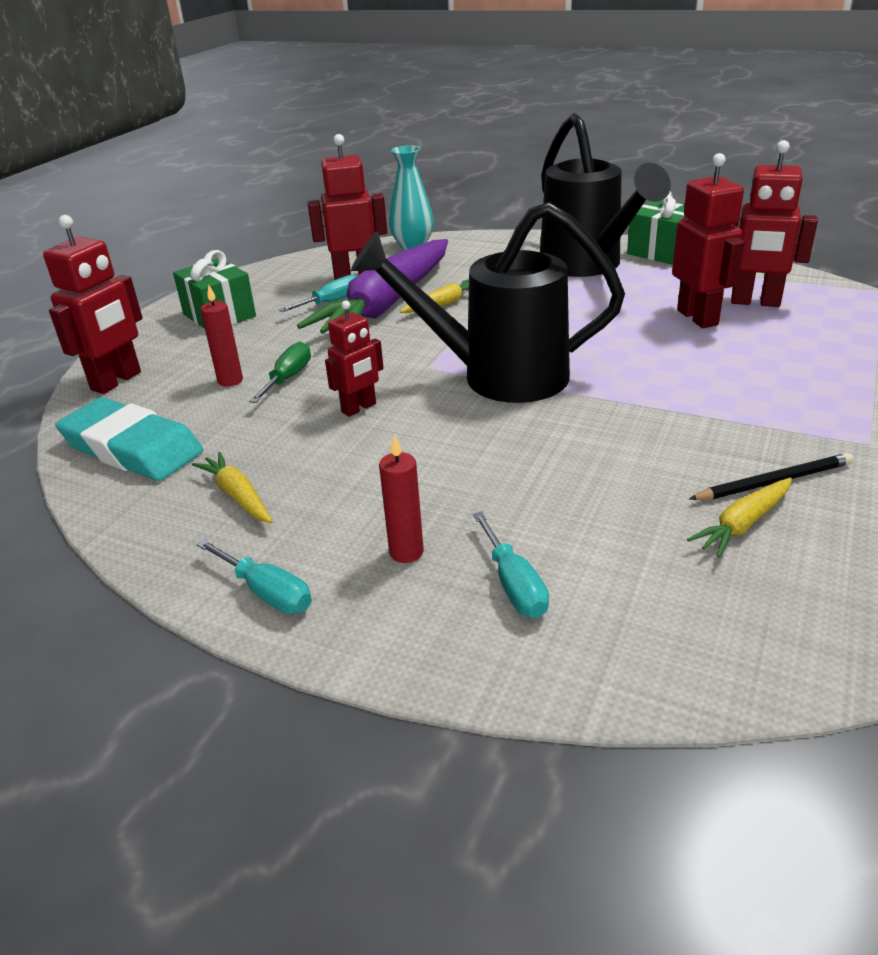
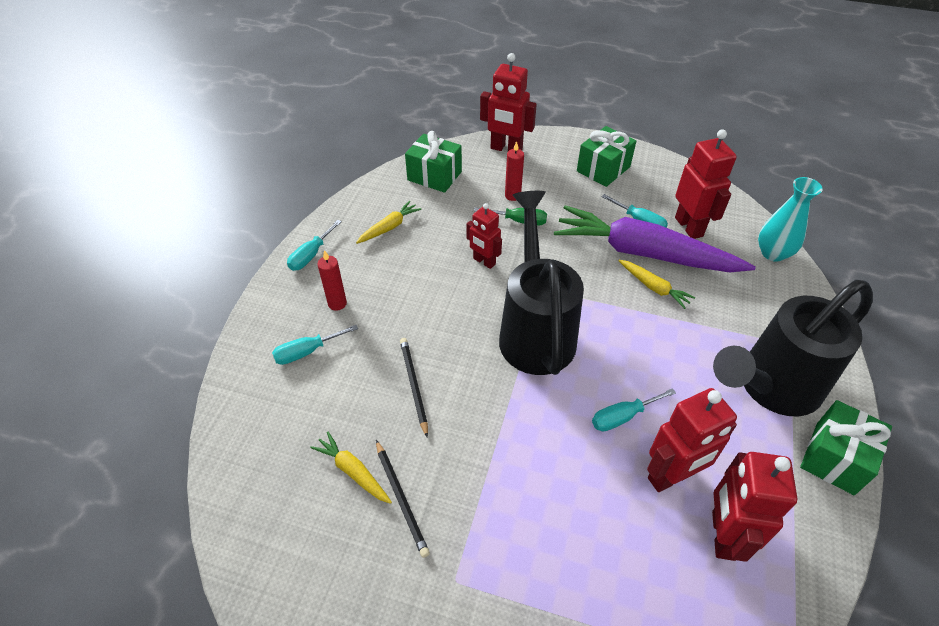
camera: 80 degrees right, 15 degrees up
turquoise eraser [55,397,203,481] -> green gift [405,131,462,193]
none -> black pencil [400,338,428,437]
none -> turquoise screwdriver [592,388,676,431]

